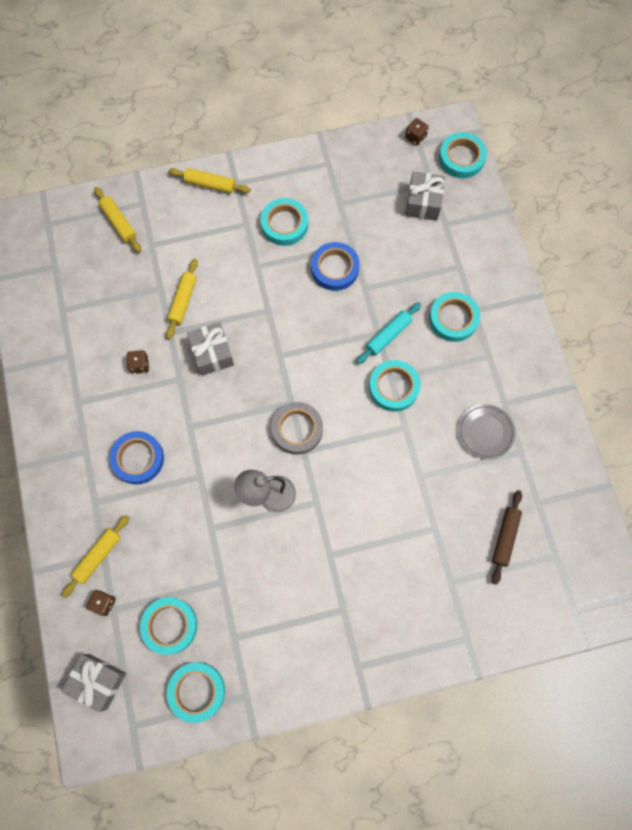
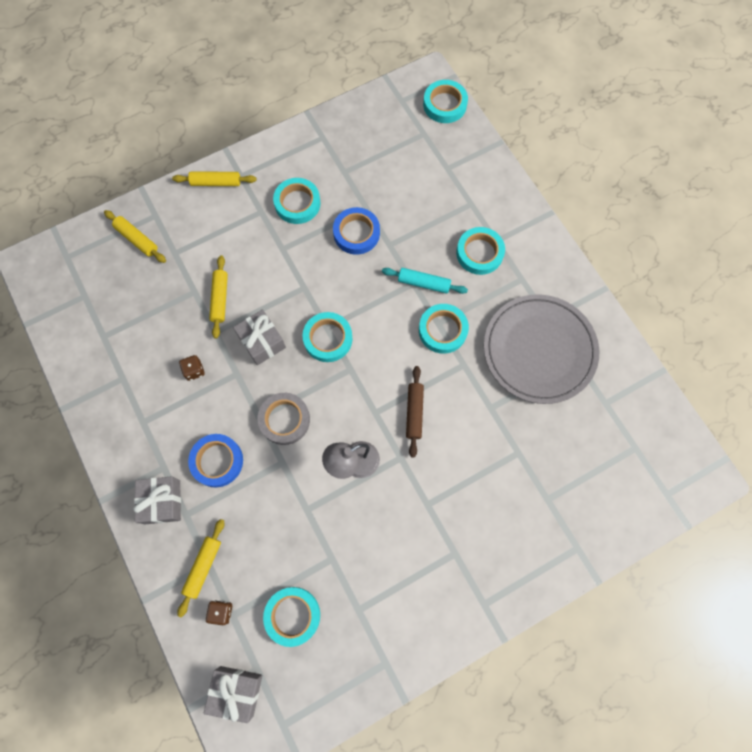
camera: 15 degrees left, 0 degrees up
turquoise tape [167,662,225,723] -> turquoise tape moved to [303,312,352,362]
grey tape [271,402,323,455] -> grey tape moved to [258,393,310,445]
turquoise rolling pin [356,302,421,364] -> turquoise rolling pin turned 75 degrees clockwise [382,268,468,294]
brown dice [405,118,429,145] -> none
grey gift [405,172,445,221] -> grey gift moved to [133,476,181,524]
grey plate [458,404,515,459] -> grey plate [484,294,599,404], size x2.08
brown rolling pin [492,490,522,585] -> brown rolling pin moved to [406,366,424,458]

